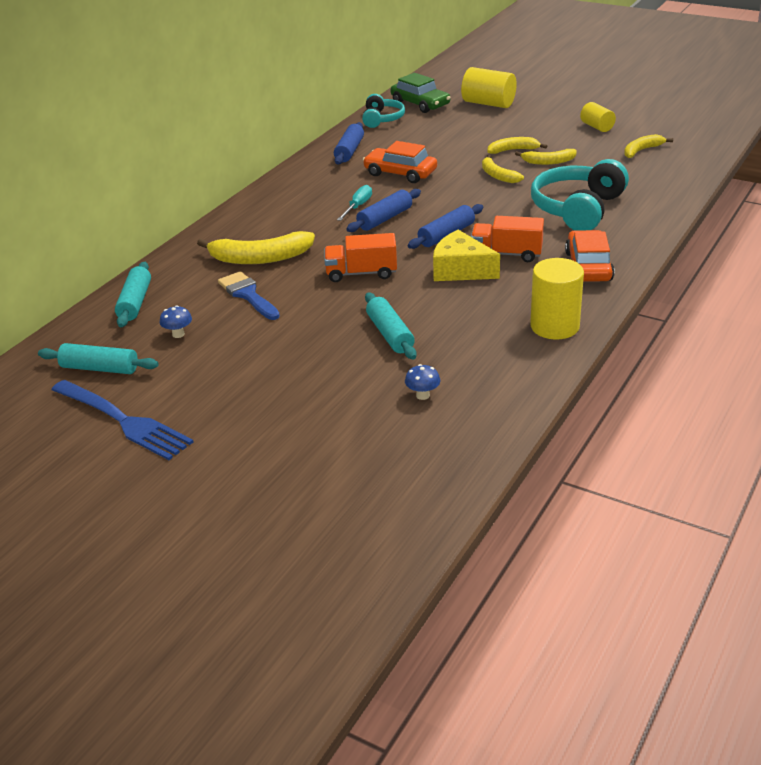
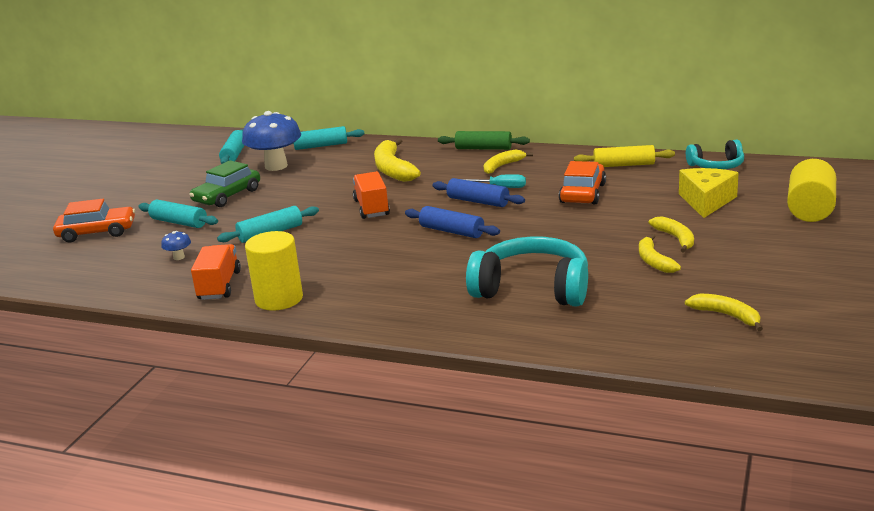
camera: 80 degrees right, 10 degrees down
blue fork [51,380,193,460] -> none
blue mushroom [160,305,192,338] -> blue mushroom [242,111,301,171], size x2.41
blue brush [218,271,280,320] -> none
blue rolling pin [334,122,364,165] -> yellow rolling pin [574,145,675,167]
green car [391,73,451,113] -> green car moved to [189,160,260,207]
yellow cheese [433,230,500,281] -> yellow cheese moved to [679,168,739,218]
orange truck [471,216,544,262] -> orange truck moved to [191,244,241,300]
yellow banana [482,155,524,183] -> yellow banana moved to [484,149,533,174]
orange car [565,230,615,282] -> orange car moved to [53,199,135,242]
yellow cylinder [580,102,616,132] -> none
none -> turquoise rolling pin [138,200,218,228]
none -> green rolling pin [438,131,530,150]

